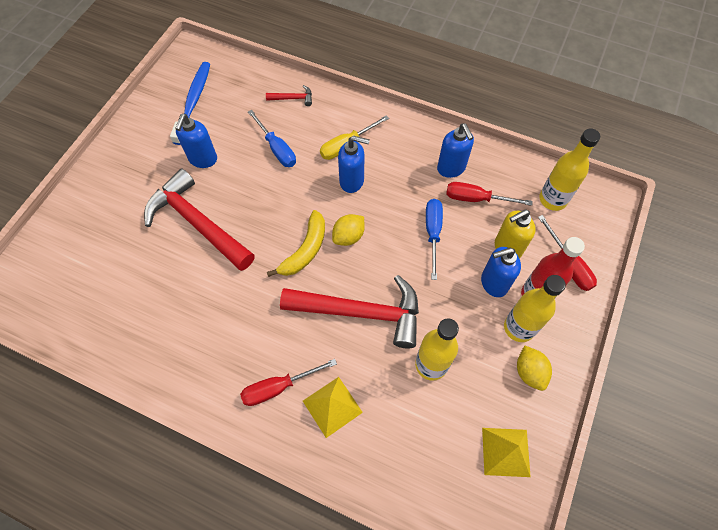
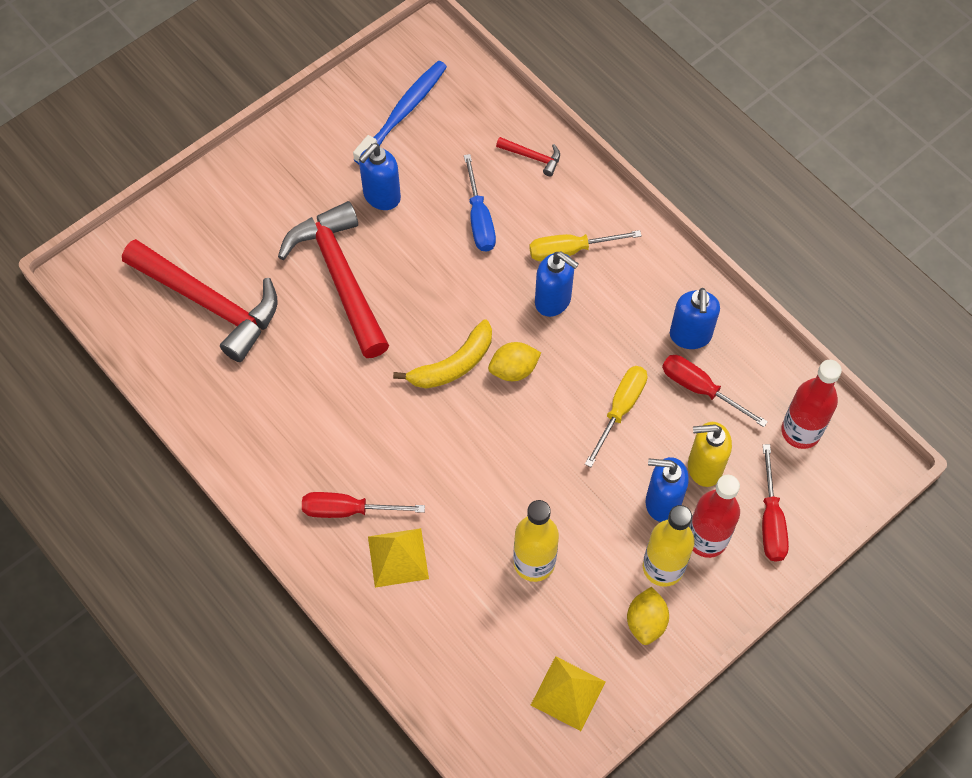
camera: 25 degrees right, 0 degrees up
red hammer [280,275,419,349] -> red hammer moved to [122,239,278,362]
blue screwdriver [426,199,443,280] -> yellow screwdriver [585,366,647,467]
yellow bottle [539,128,600,211] -> red bottle [781,360,842,449]

